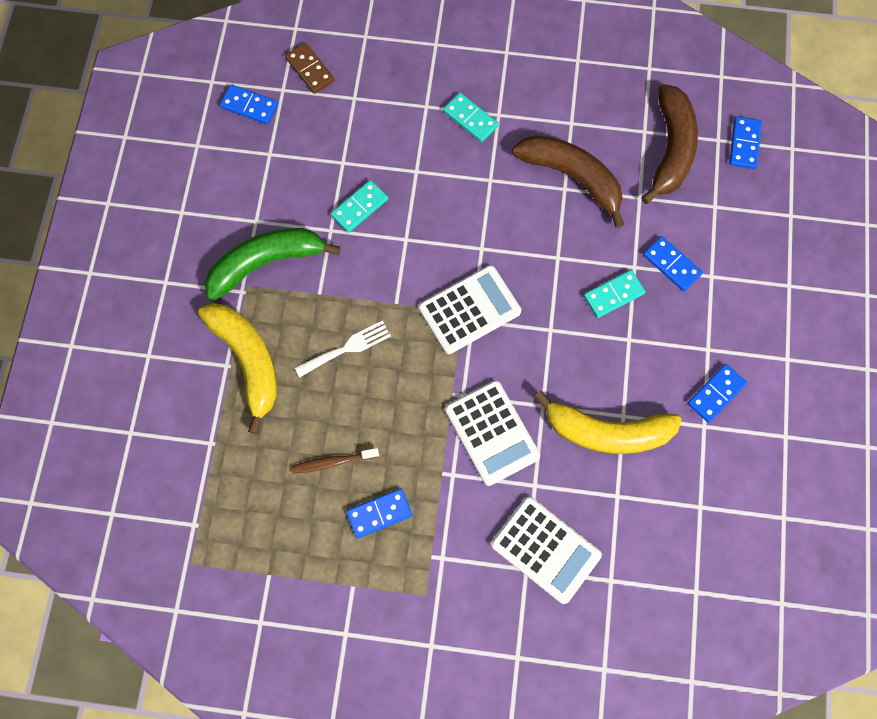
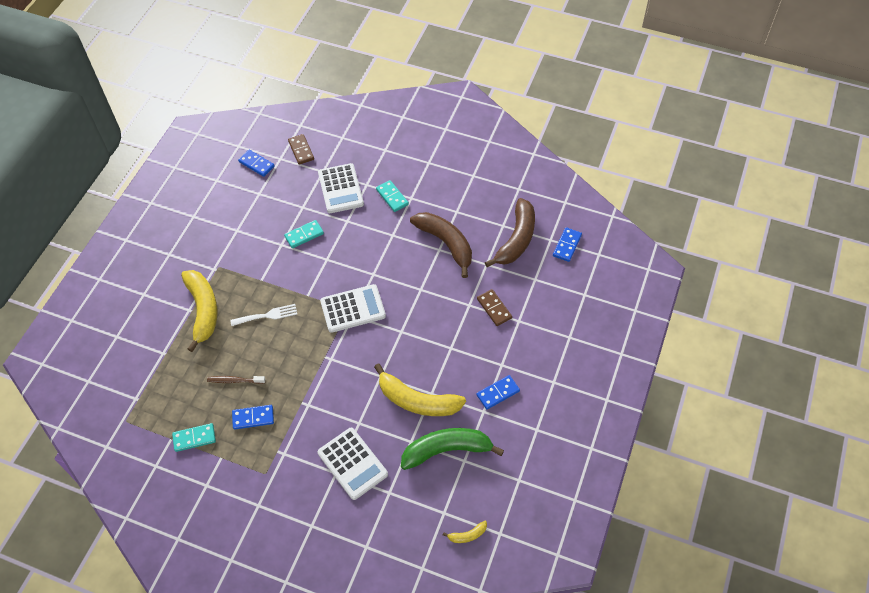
camera: 15 degrees right, 15 degrees down
green banana [205,228,341,301] -> green banana moved to [401,428,504,470]
white calculator [445,380,540,486] -> white calculator moved to [318,163,364,213]
turquoise domino [584,270,646,318] -> turquoise domino moved to [172,423,216,452]
blue domino [643,236,703,291] -> brown domino [477,289,512,326]
none -> yellow banana [443,521,487,543]

